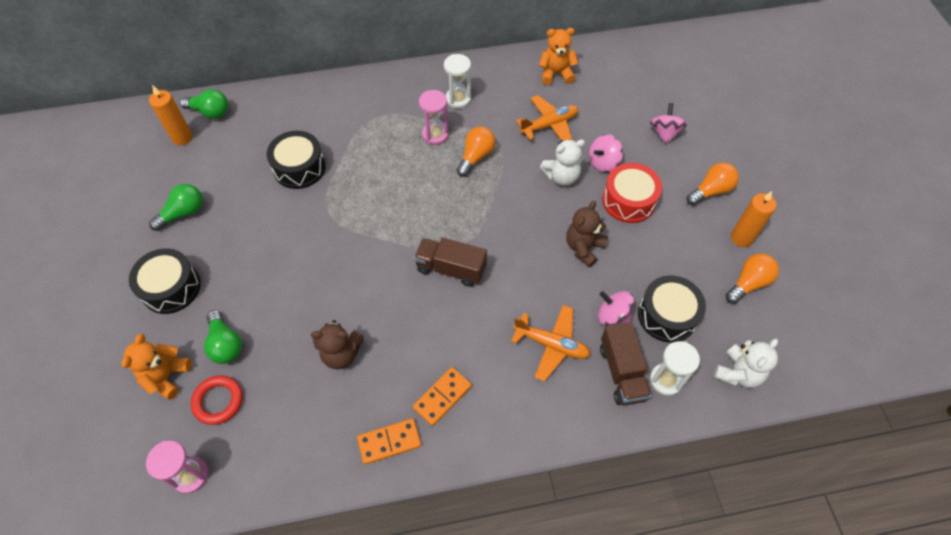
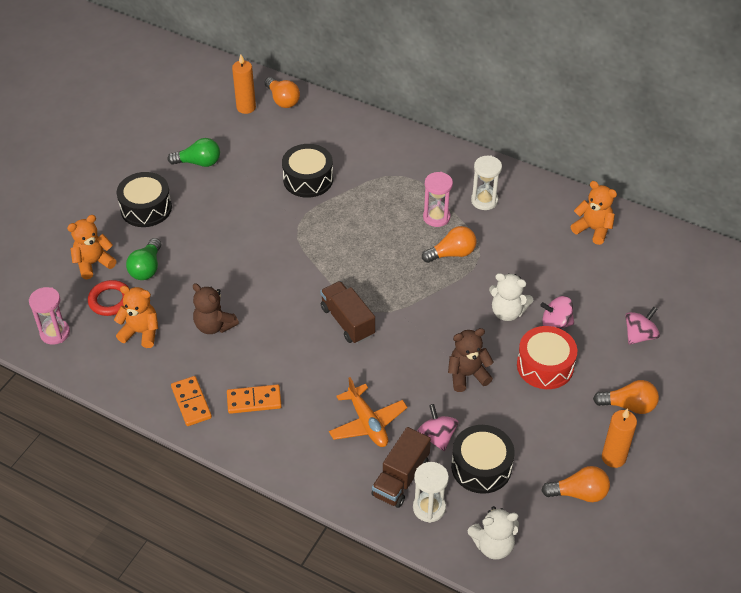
camera: 40 degrees right, 10 degrees down
green light bulb [180,89,229,119] -> orange light bulb [265,77,300,108]
orange domino [357,418,421,464] -> orange domino turned 45 degrees clockwise [171,376,212,426]
orange plane [516,95,578,141] -> none
none -> orange teddy bear [114,286,158,348]

